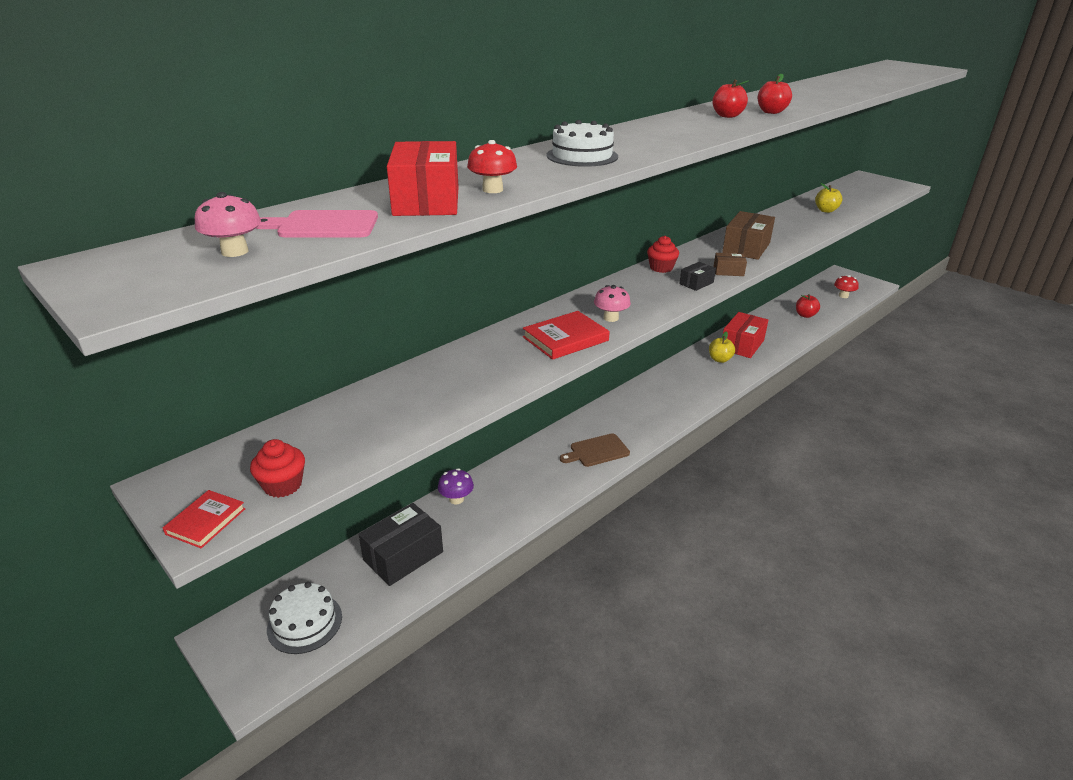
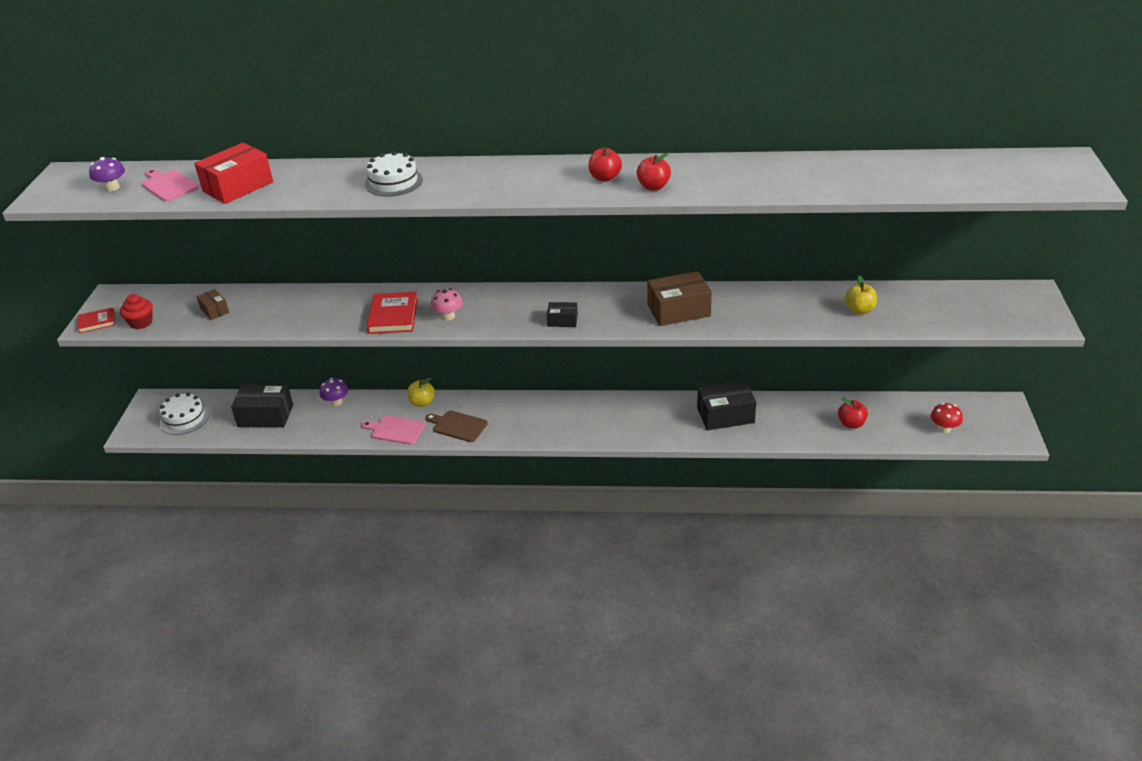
camera: 50 degrees right, 5 degrees up
pink mushroom [195,192,261,257] -> purple mushroom [89,157,125,191]
red mushroom [467,140,517,193] -> none
red book [523,311,610,360] -> red book turned 75 degrees clockwise [366,292,418,334]
red cupcake [647,236,679,273] -> none
yellow apple [709,331,735,363] -> yellow apple moved to [407,378,435,407]
brown box [713,253,747,276] -> brown box moved to [196,289,229,320]
red box [723,312,768,358] -> black box [697,380,756,430]
none -> pink cutting board [362,416,425,445]

